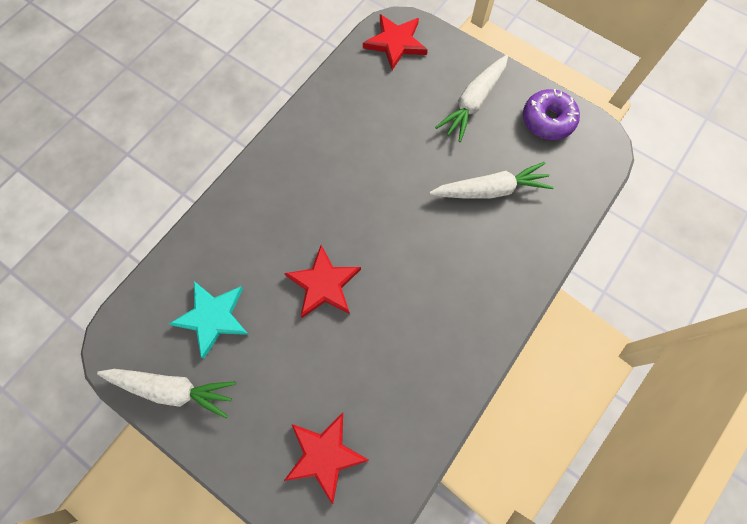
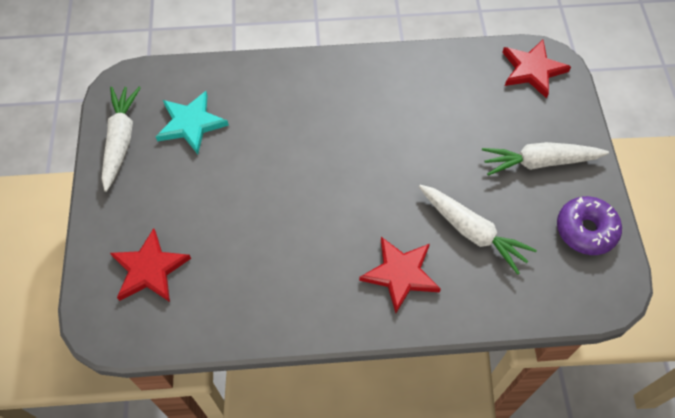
camera: 50 degrees right, 10 degrees down
white carrot [97,369,236,418] -> white carrot turned 150 degrees counterclockwise [102,87,141,192]
red star [284,245,361,318] -> red star moved to [359,237,441,313]

